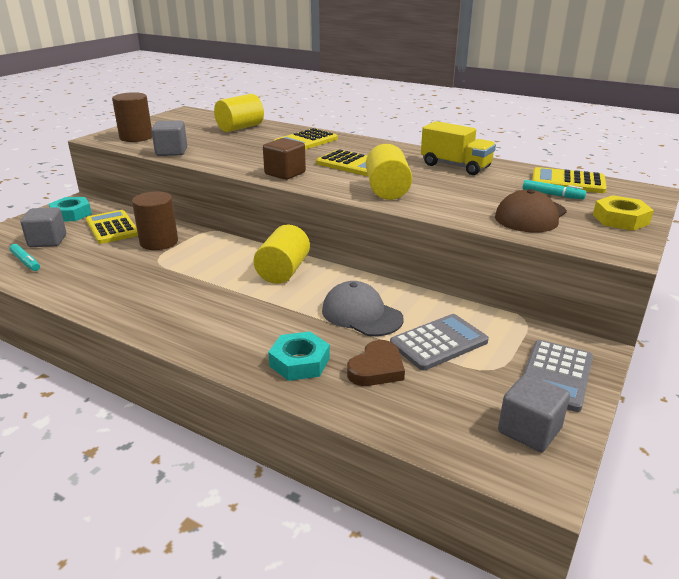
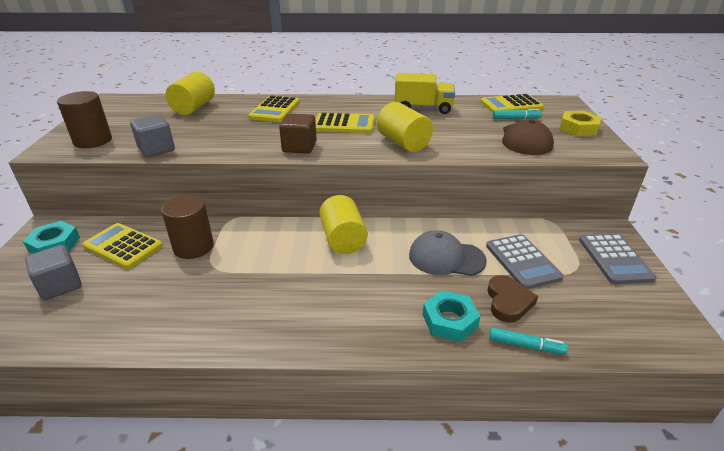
camera: 30 degrees left, 5 degrees up
turquoise marker [9,244,40,271] -> turquoise marker moved to [489,327,568,354]
grey calculator [390,314,489,371] -> grey calculator turned 135 degrees clockwise [486,234,564,289]
grey cube [498,373,570,452] -> none

